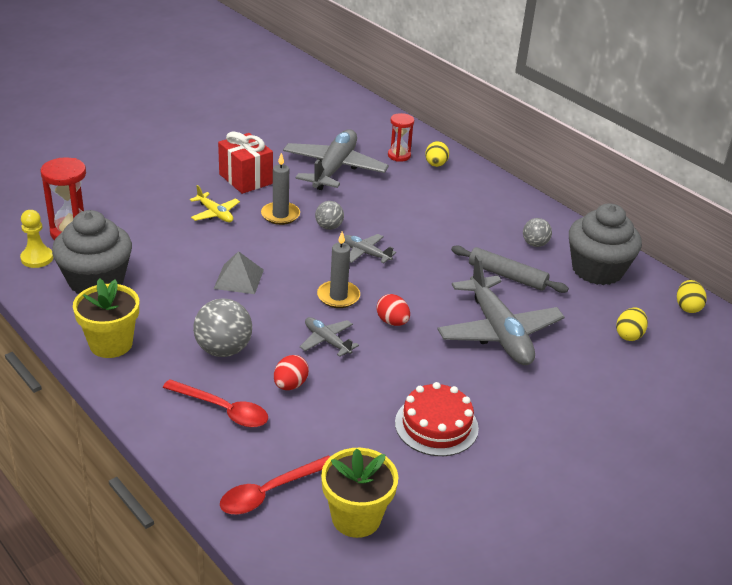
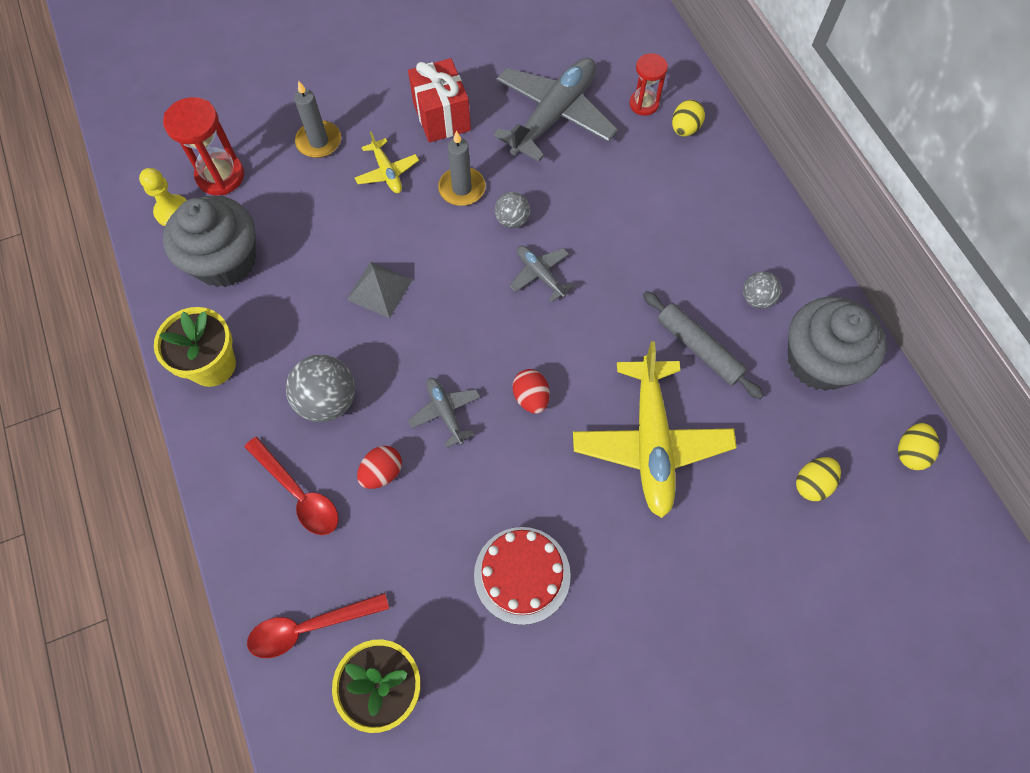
camera: 20 degrees right, 30 degrees up
grey candle [317,232,360,308] -> grey candle moved to [294,80,341,158]
grey plane [437,255,565,365] -> yellow plane [573,342,737,518]

